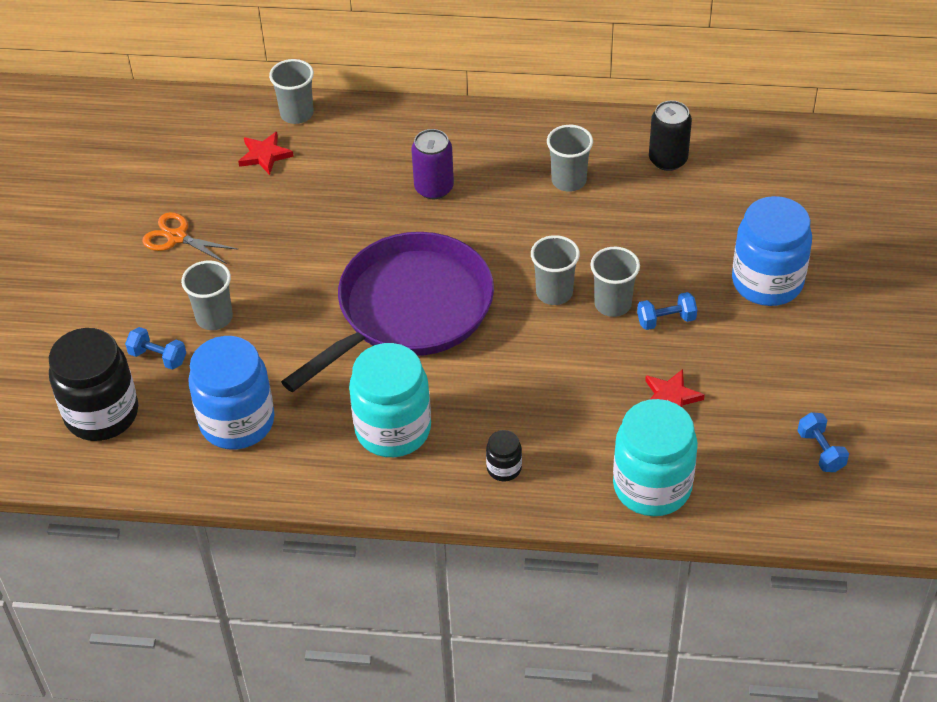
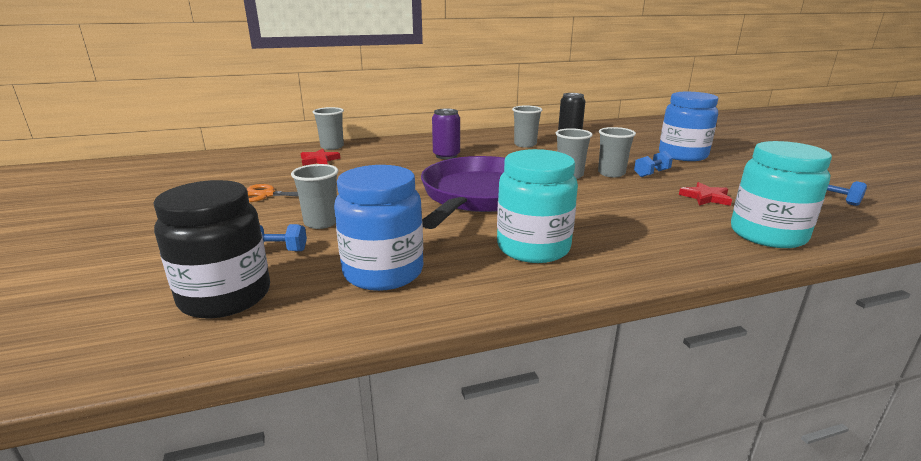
camera: 25 degrees left, 25 degrees down
black jar [486,430,522,481] -> none

